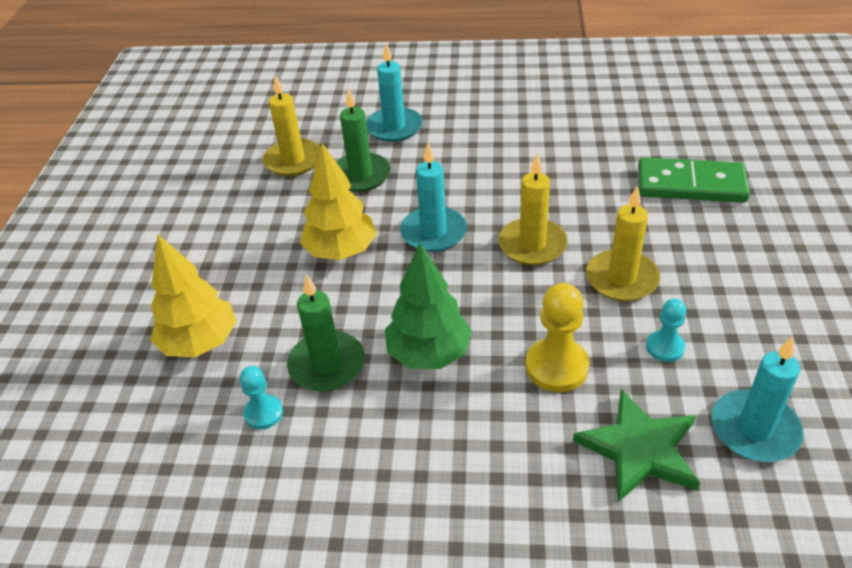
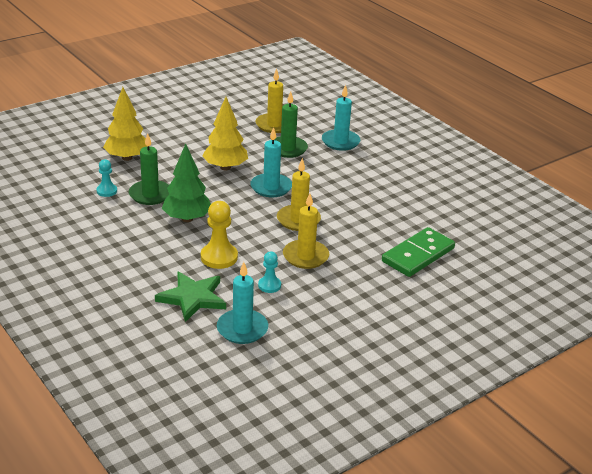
camera: 45 degrees right, 10 degrees down
green domino [638,157,750,203] -> green domino turned 75 degrees clockwise [382,227,455,277]

